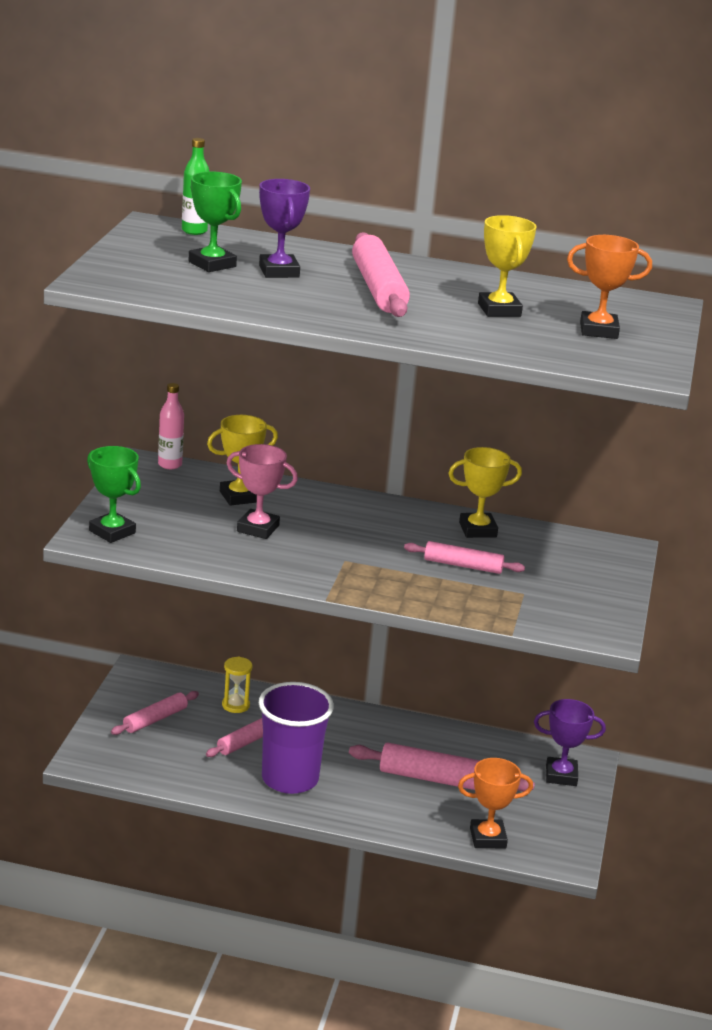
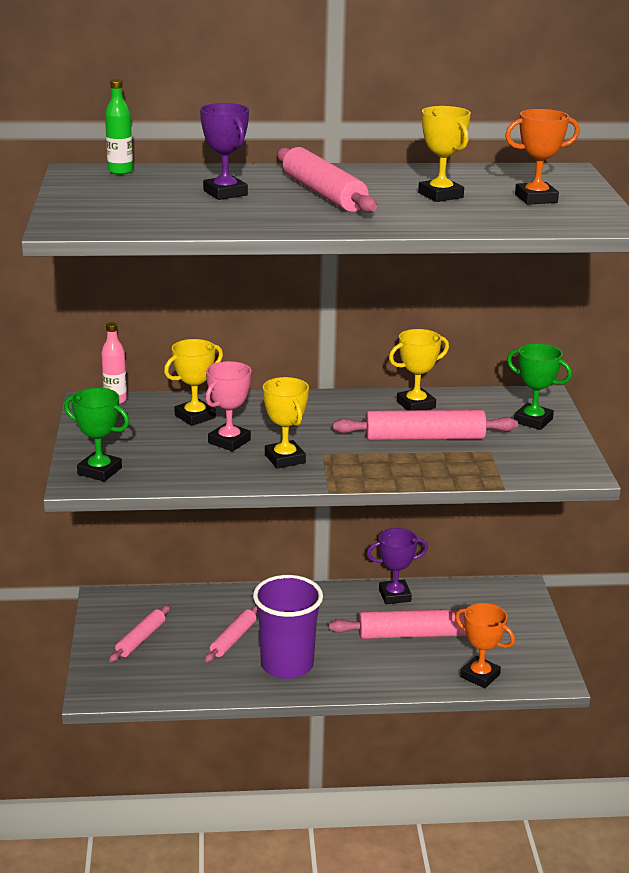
camera: 15 degrees left, 0 degrees up
green trophy [188,171,242,272] -> green trophy moved to [507,343,572,430]
yellow hourglass [222,656,252,713] -> none
pink trophy [227,444,298,539] -> pink trophy turned 60 degrees counterclockwise [206,361,251,451]
pink rolling pin [404,541,525,574] -> pink rolling pin [333,410,518,440], size x1.65
orange trophy [458,758,533,848] -> orange trophy turned 60 degrees clockwise [455,603,515,688]
purple trophy [534,699,606,786] -> purple trophy moved to [367,528,428,604]
none -> yellow trophy [263,377,309,469]

